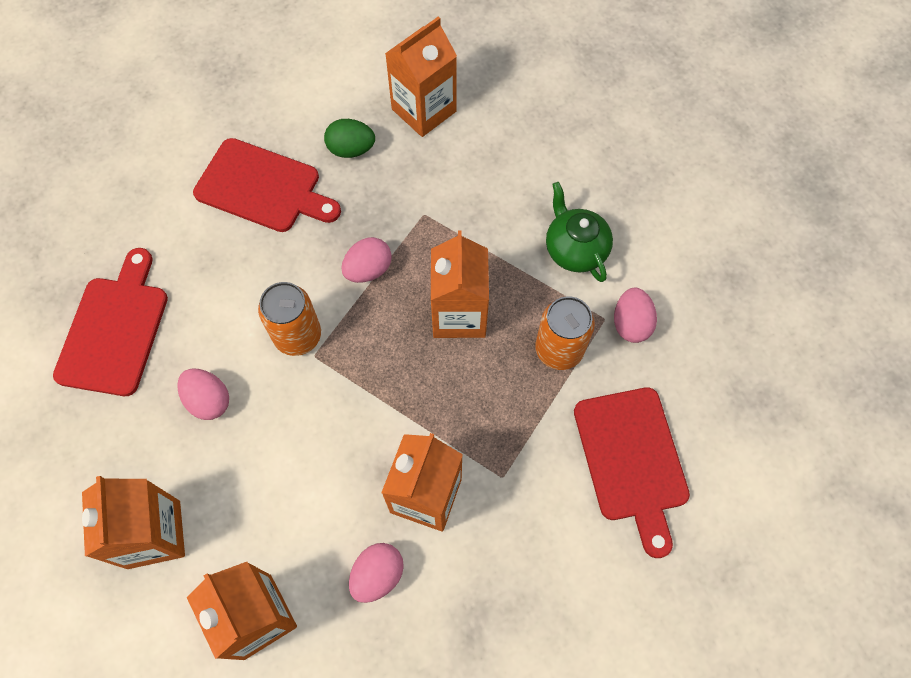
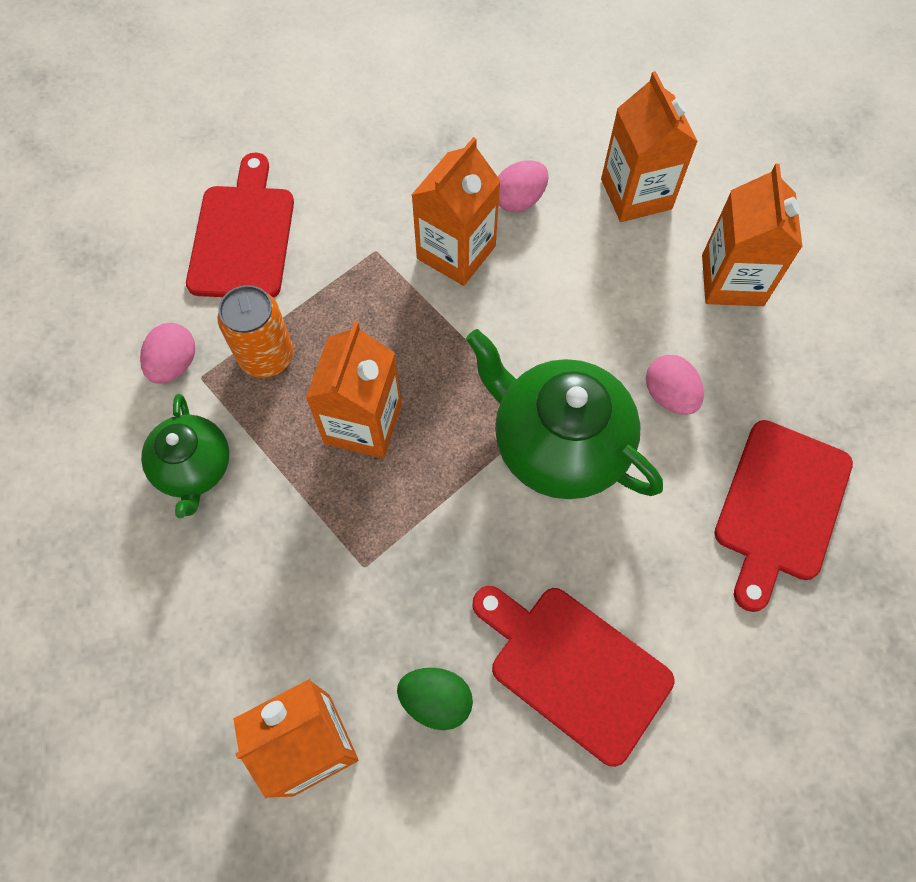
camera: 165 degrees left, 0 degrees up
orange can [258,282,321,356] -> green teapot [466,329,663,499]
pink egg [341,237,392,283] -> none

